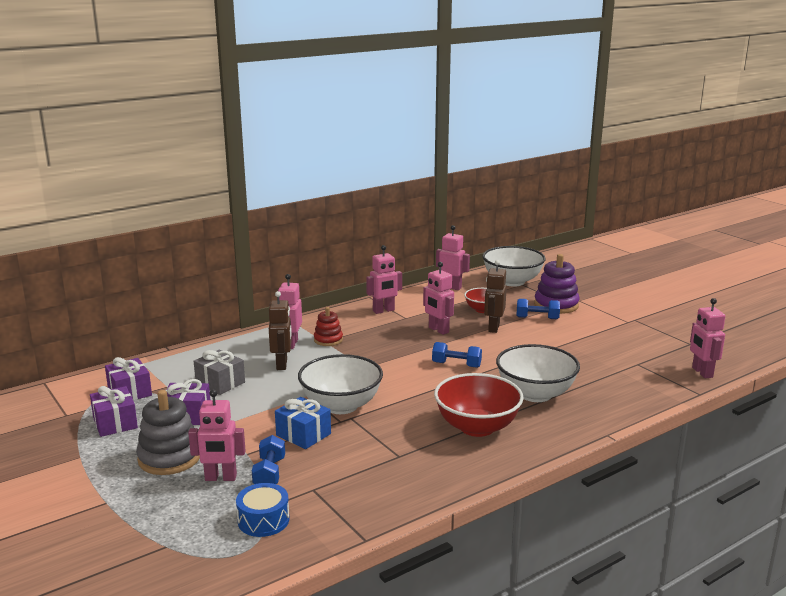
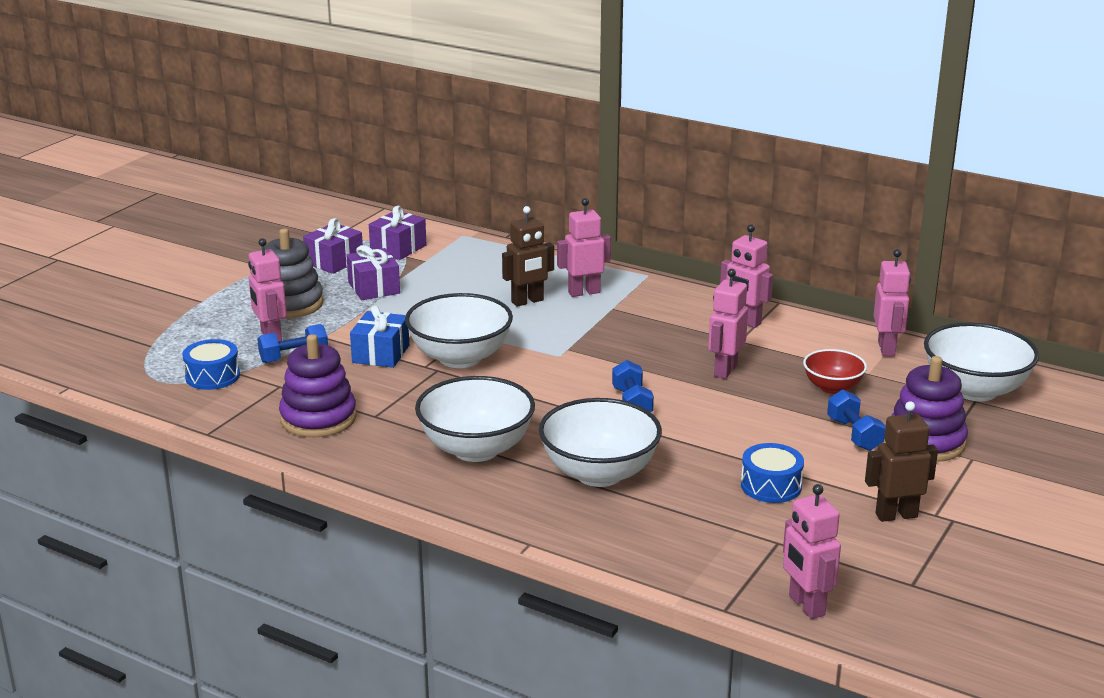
camera: 65 degrees right, 5 degrees up
grey gift [194,349,245,395] -> none
red stacking toy [314,307,343,346] -> none
red bowl [434,373,524,437] -> white bowl [415,376,535,462]
brown robot [484,260,507,333] -> brown robot moved to [865,401,938,522]
pink robot [690,298,725,379] -> pink robot turned 75 degrees counterclockwise [783,484,841,619]
none -> purple stacking toy [279,334,357,437]
none -> blue drum [741,443,804,503]

